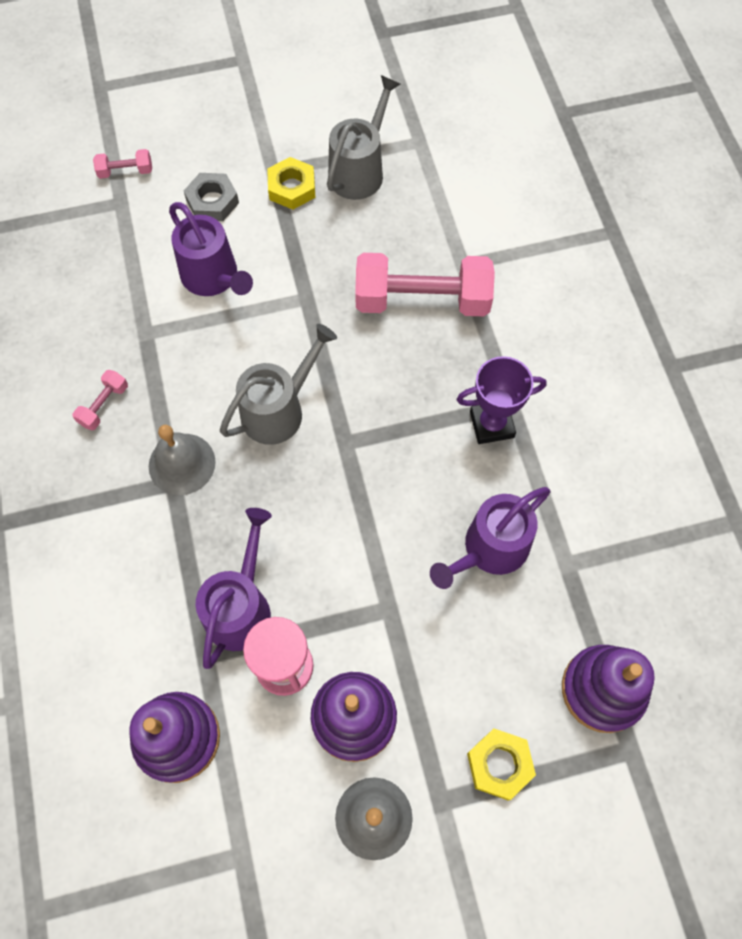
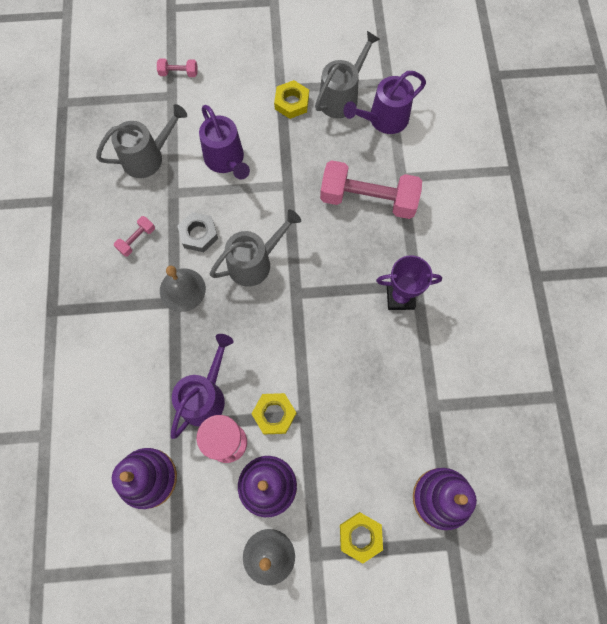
camera: 10 degrees right, 5 degrees up
grey nut [184,173,239,221] -> grey nut moved to [177,212,218,252]
purple watering can [430,487,550,589] -> purple watering can moved to [343,71,426,134]
none -> grey watering can [96,104,187,178]
none -> yellow nut [251,393,296,434]

